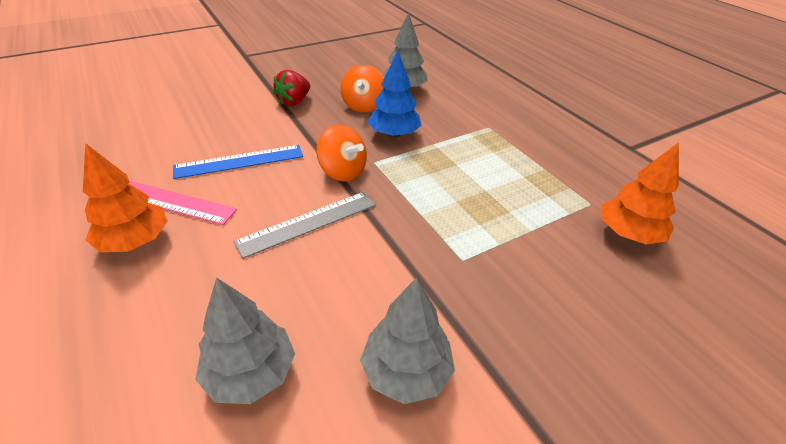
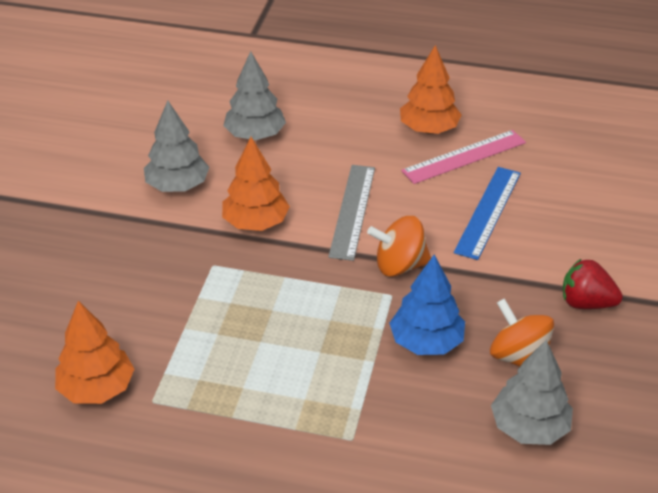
camera: 135 degrees right, 0 degrees up
red strawberry [273,70,310,106] -> red strawberry turned 60 degrees counterclockwise [563,258,623,309]
none -> orange tree [222,137,290,231]

